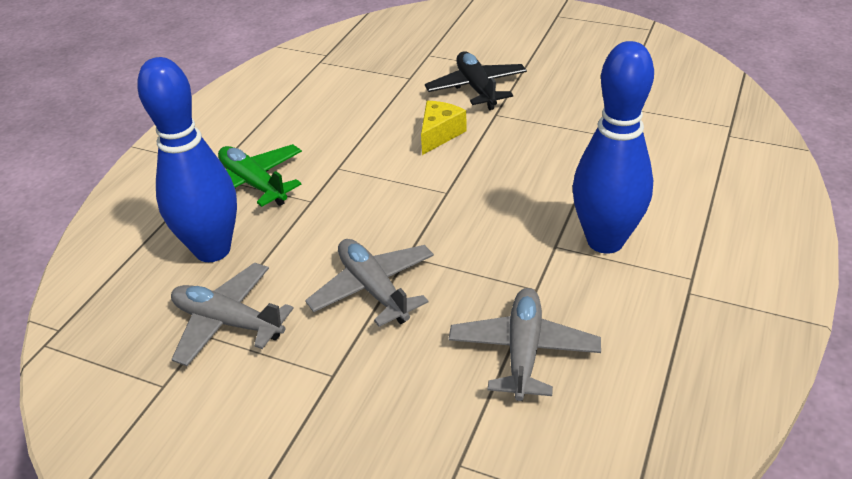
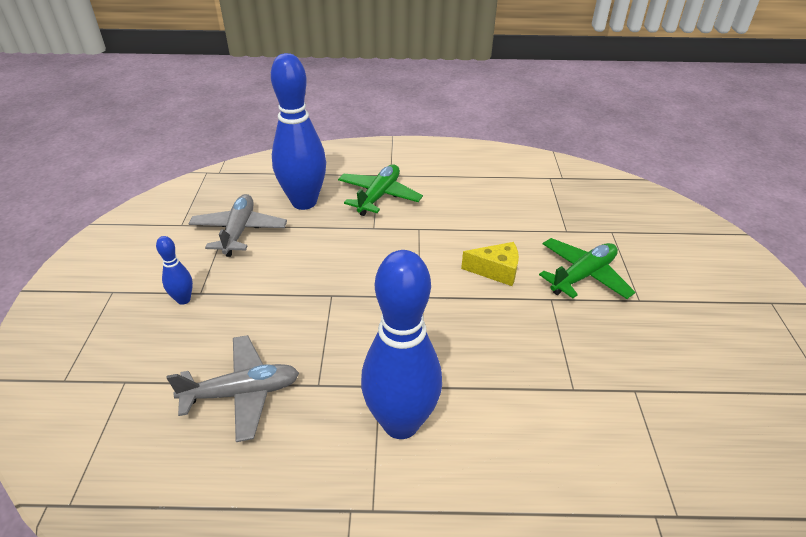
camera: 65 degrees right, 0 degrees up
grey plane [305,239,434,327] -> none
black plane [425,51,527,110] -> green plane [539,238,635,299]
none -> blue bowling pin [156,236,193,305]

